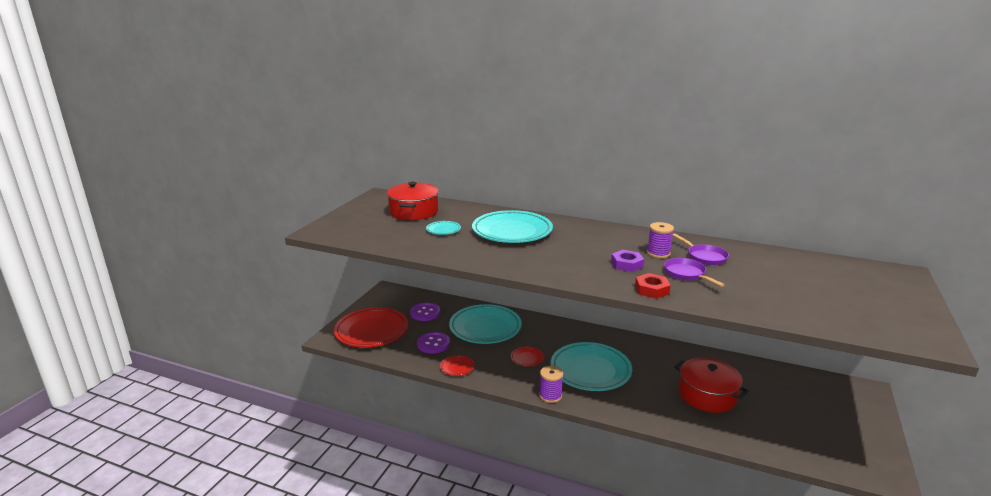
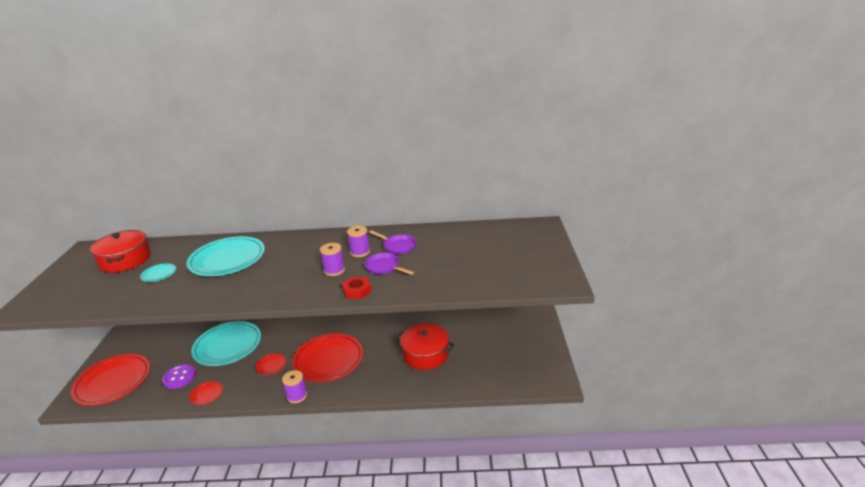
camera: 20 degrees left, 5 degrees up
purple button [410,303,440,321] -> none
turquoise plate [550,342,632,391] -> red plate [292,334,363,382]
purple nut [611,250,644,272] -> purple spool [320,243,345,276]

